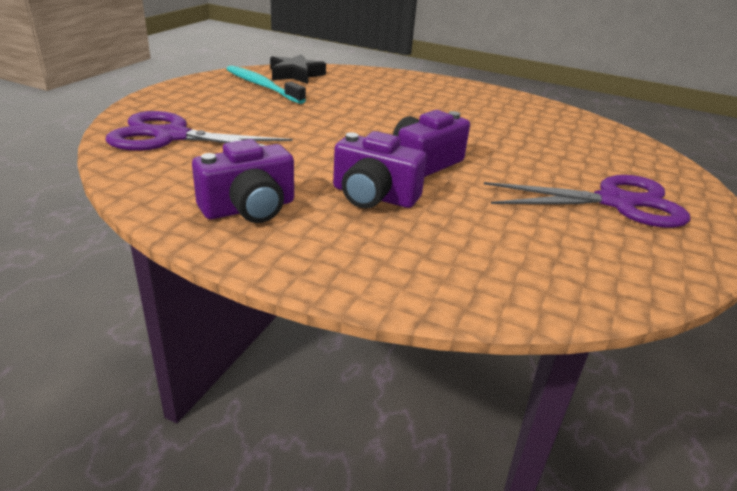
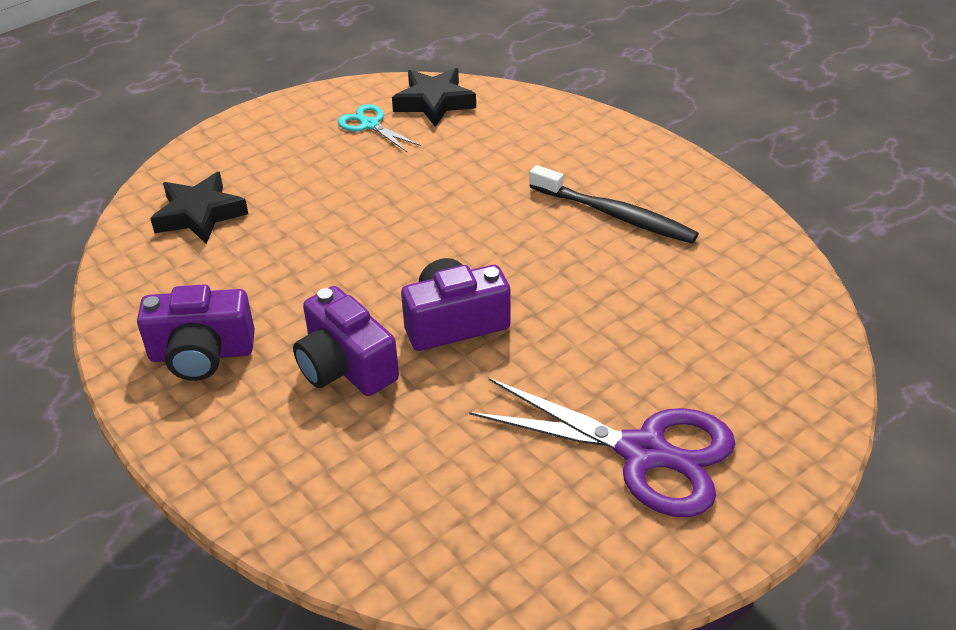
camera: 30 degrees right, 10 degrees up
purple scissors [106,111,293,151] -> black star [150,172,248,244]
turquoise toothbrush [227,65,306,104] -> turquoise scissors [338,104,421,152]
none -> black toothbrush [529,165,699,244]

